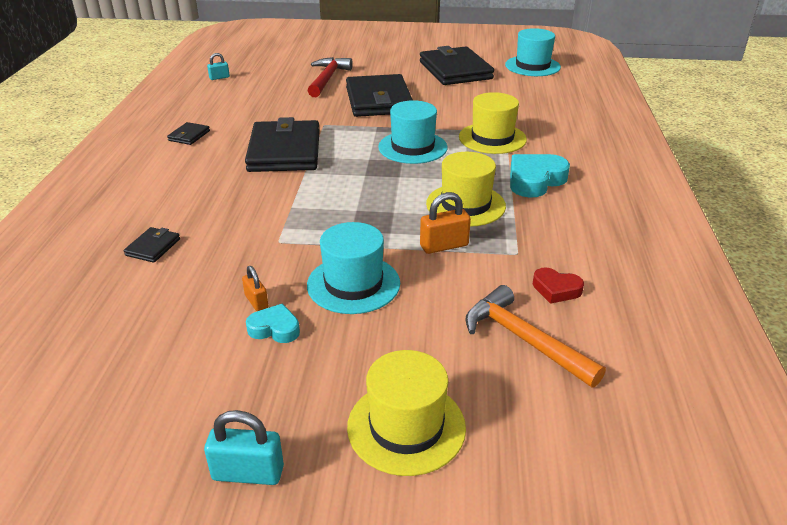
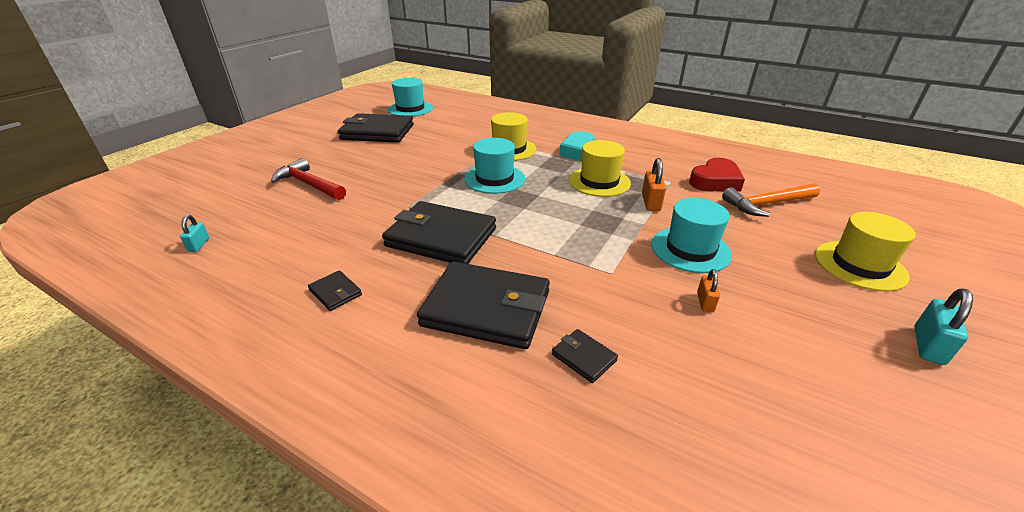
camera: 65 degrees left, 0 degrees up
orange padlock [242,266,269,311] -> orange padlock turned 75 degrees counterclockwise [697,269,720,312]
turquoise heart [246,303,300,343] -> none
black wallet [346,74,413,117] -> black wallet moved to [417,261,550,349]
red heart [533,267,584,304] -> red heart [689,158,745,191], size x1.72

